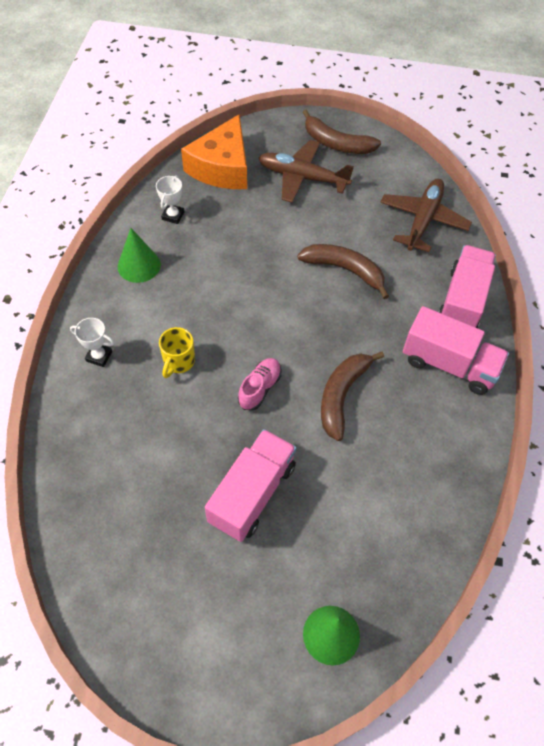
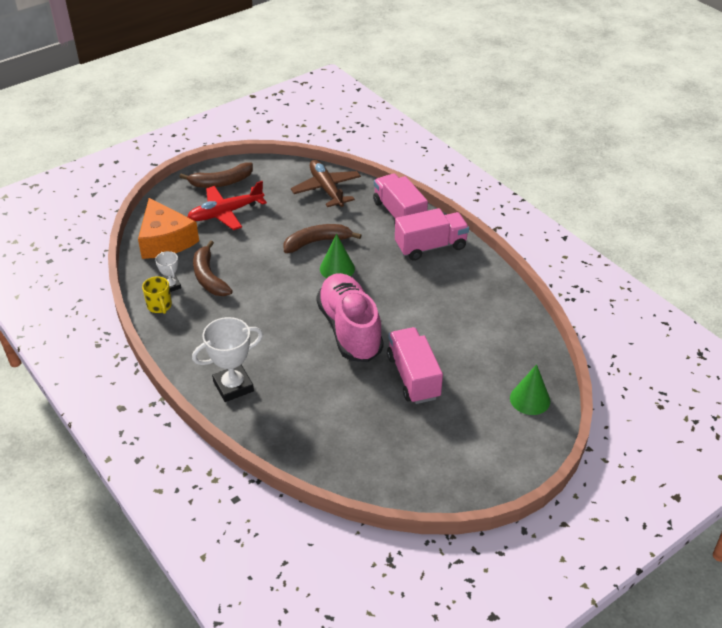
camera: 45 degrees left, 15 degrees down
white trophy [70,318,114,367] -> white trophy [192,317,263,402], size x1.86
green cone [118,228,161,283] -> green cone moved to [320,234,355,278]
yellow mug [159,327,195,378] -> yellow mug moved to [142,276,172,314]
pink shoe [238,358,281,410] -> pink shoe [316,273,384,362], size x2.32
brown plane [258,140,354,203] -> red plane [188,181,267,230]
brown banana [321,352,384,441] -> brown banana moved to [193,240,233,296]

